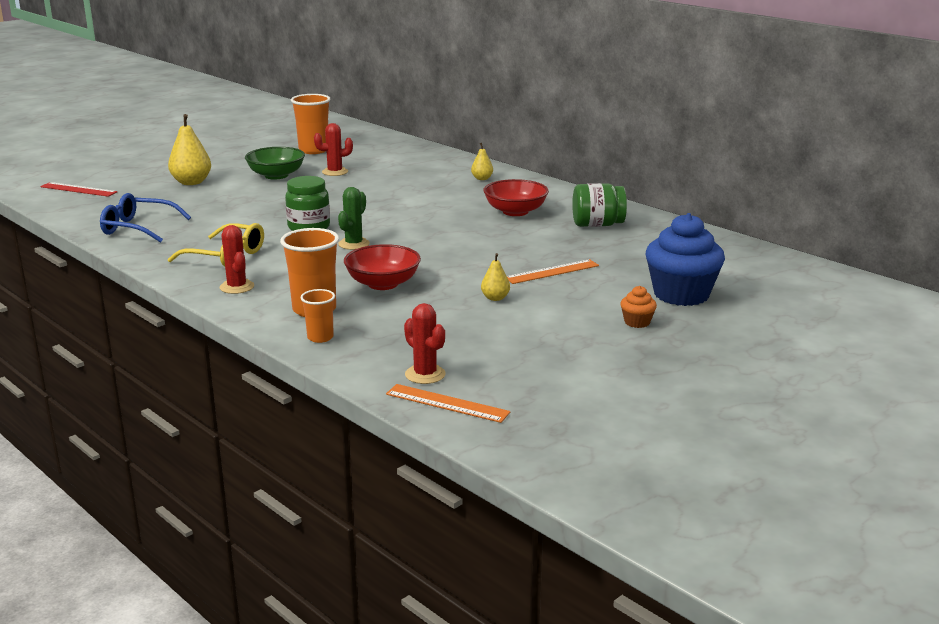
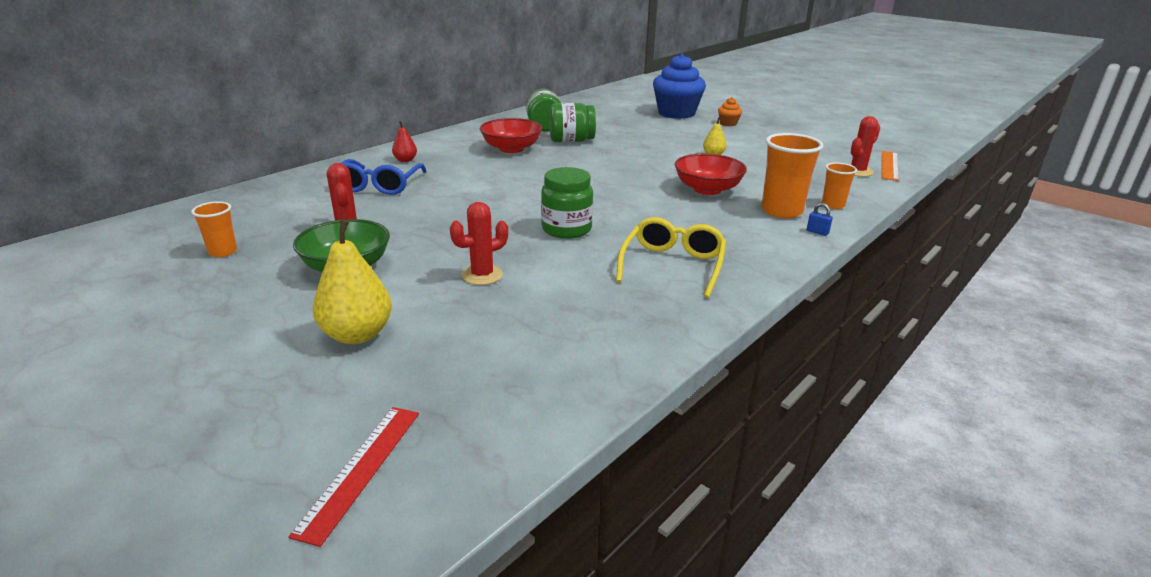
camera: 95 degrees left, 5 degrees up
blue glasses [100,193,191,243] -> blue glasses moved to [341,159,427,195]
red cactus [219,225,254,294] -> red cactus moved to [450,202,508,285]
orange cup [291,94,331,154] -> orange cup [191,201,237,257], size x0.57
green cactus [338,187,370,250] -> none
yellow pear [471,143,493,180] -> red pear [392,121,417,162]
orange ruler [507,259,599,284] -> none
none -> green jar [549,103,596,142]
none -> blue padlock [807,203,833,236]

